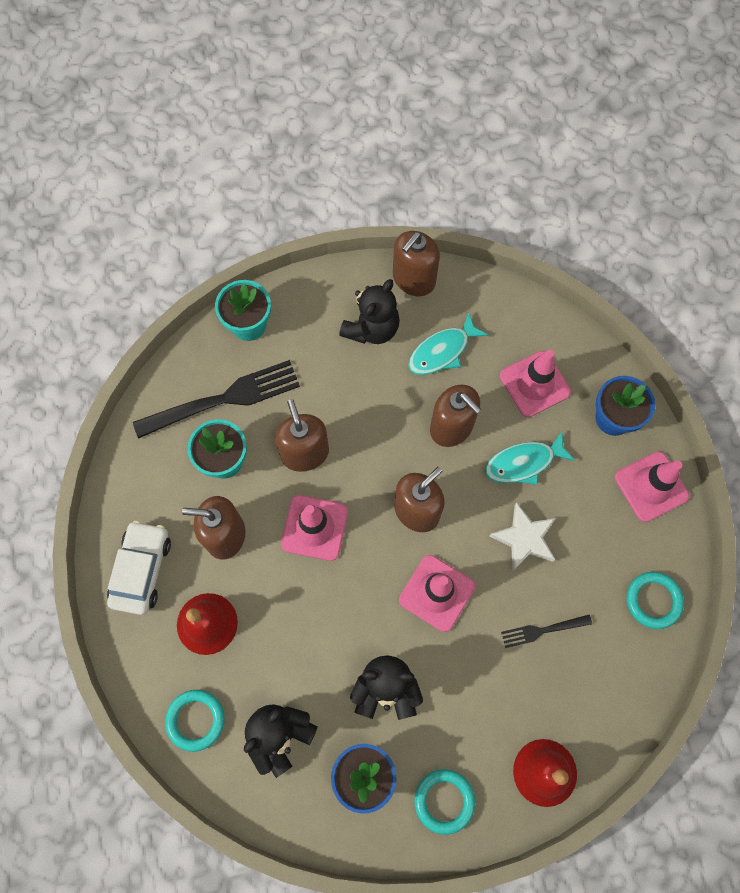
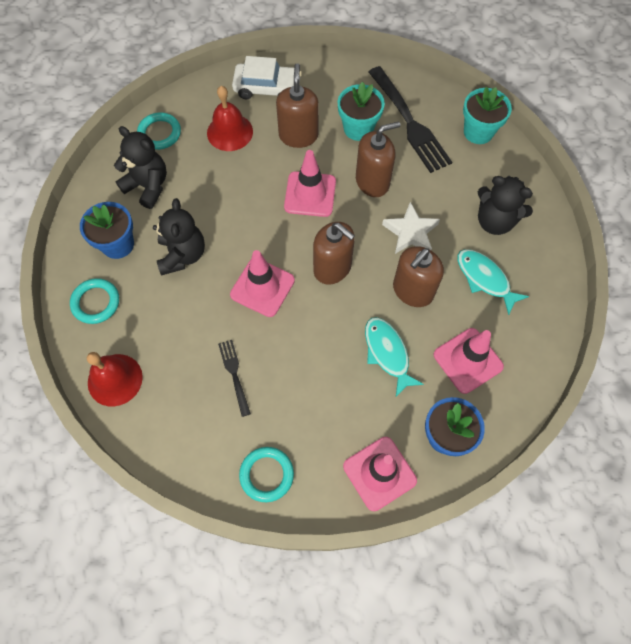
camera: 85 degrees right, 5 degrees down
brown soap dispenser [393,231,440,296] -> none
white star [490,503,556,571] -> white star moved to [382,202,440,254]

